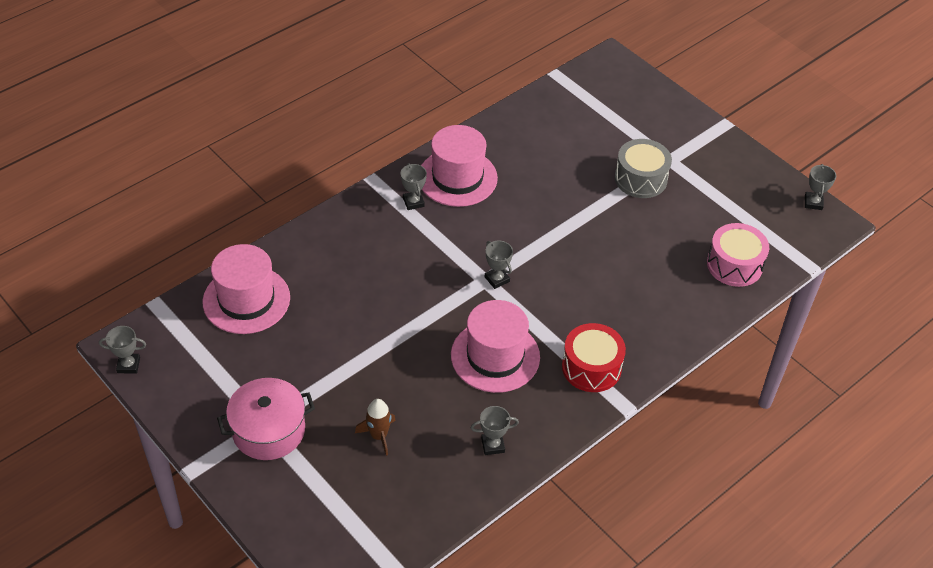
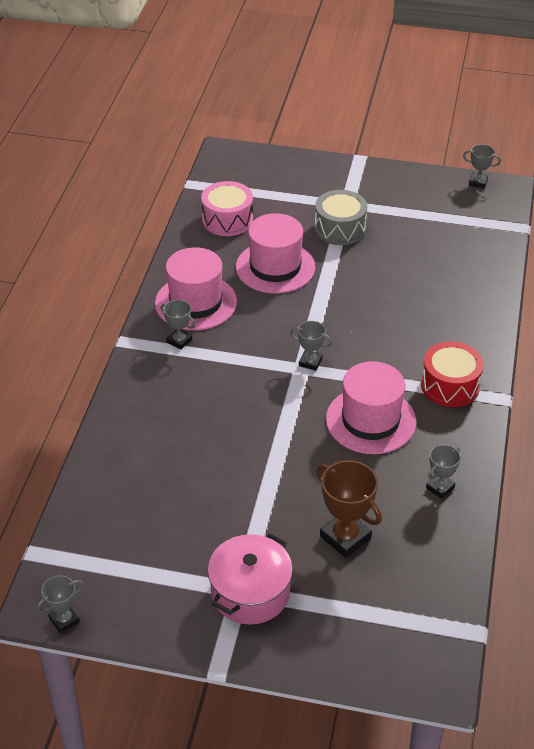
camera: 35 degrees left, 5 degrees down
pink hat [203,244,290,334] -> pink hat moved to [236,213,315,293]
brown rocket [355,399,396,456] -> brown trophy [317,460,382,558]
pink drum [707,223,769,287] -> pink drum moved to [201,181,253,236]
grey trophy [805,164,836,210] -> grey trophy turned 45 degrees counterclockwise [463,144,501,188]

